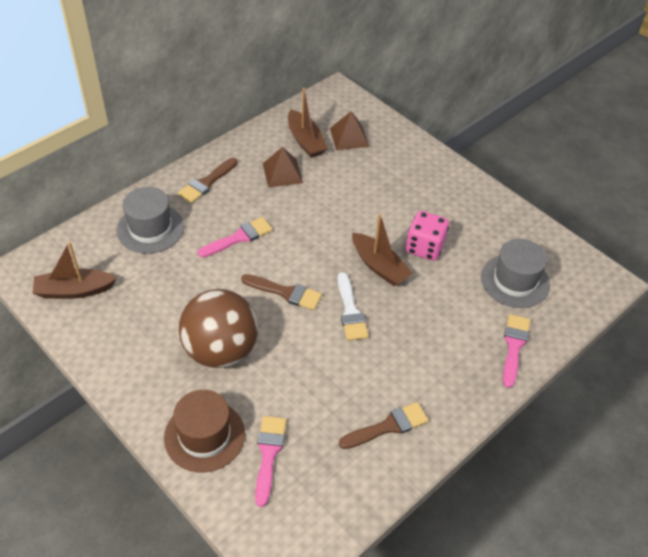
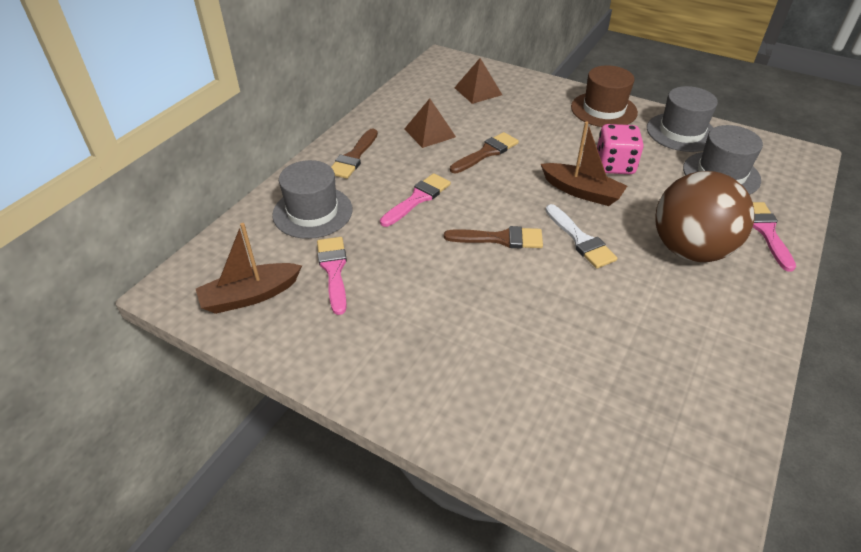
camera: 15 degrees left, 5 degrees down
brown hat [164,390,245,472] -> brown hat moved to [571,65,638,127]
brown ball [179,289,258,368] -> brown ball moved to [655,171,755,262]
pink brush [255,416,286,507] -> pink brush moved to [317,237,347,315]
brown boat [288,88,328,158] -> none
brown brush [339,402,429,449] -> brown brush moved to [450,132,519,173]
none -> grey hat [647,86,718,152]

